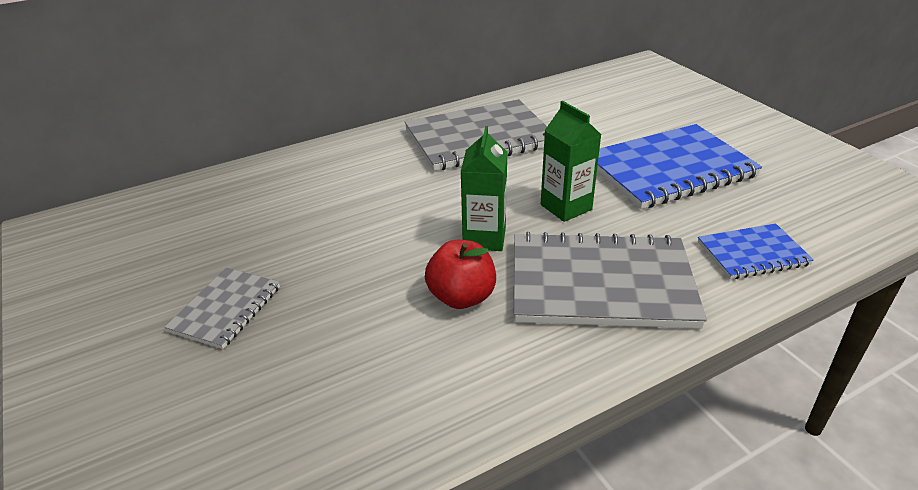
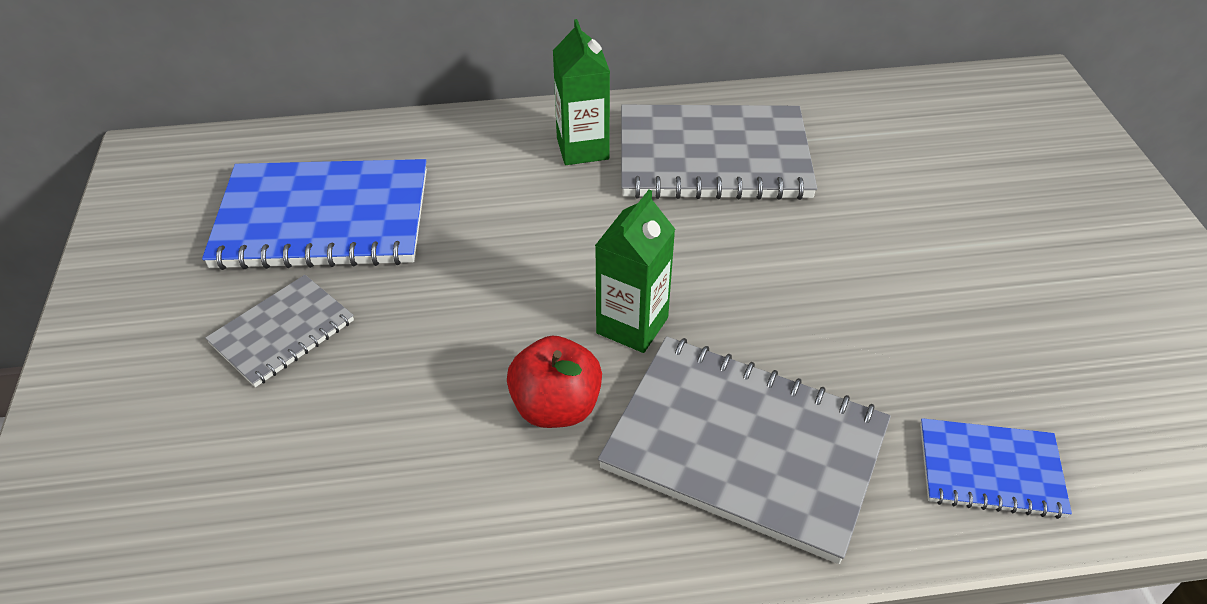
camera: 20 degrees right, 10 degrees up
green carton [541,101,601,222] -> green carton moved to [553,19,610,165]
blue notebook [597,124,762,209] -> blue notebook moved to [202,159,427,270]

